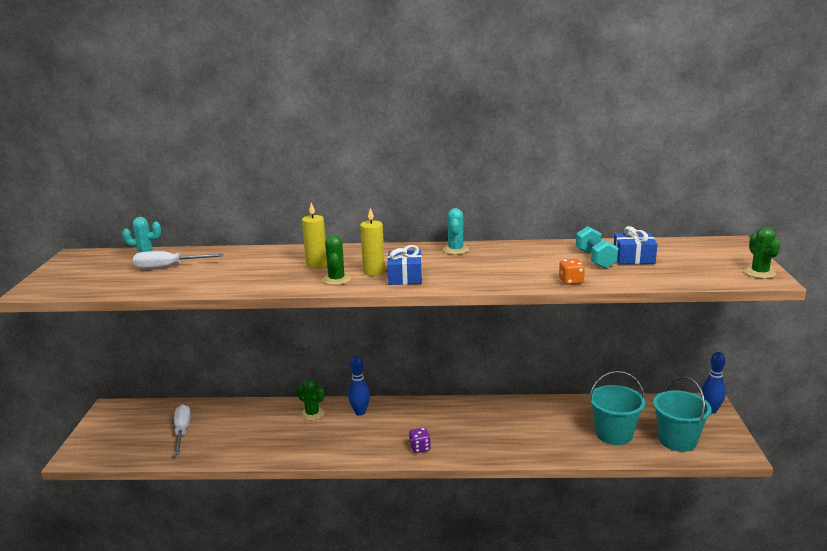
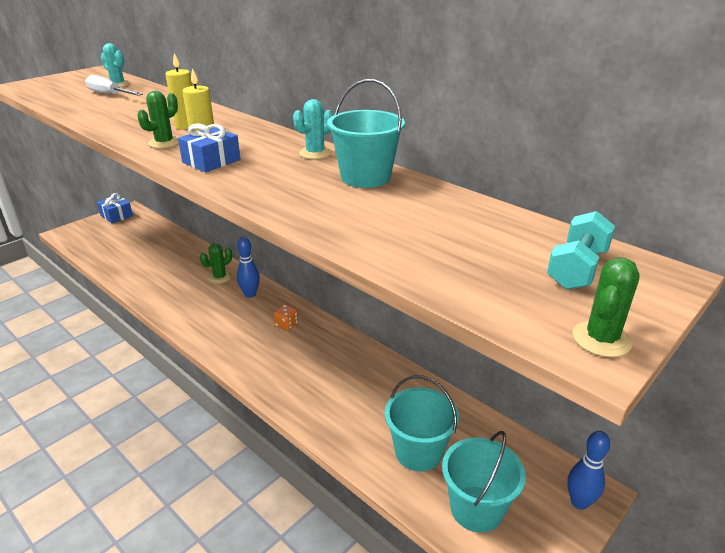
camera: 40 degrees right, 10 degrees up
white screwdriver [174,405,191,455] -> none
green cactus [296,379,325,421] -> green cactus turned 60 degrees clockwise [200,243,232,284]
purple dice [409,428,431,453] -> none
orange dice [559,259,585,285] -> orange dice moved to [274,304,298,331]
turquoise dumbbell [576,226,618,269] -> turquoise dumbbell moved to [547,211,615,289]
blue gift [614,226,658,264] -> blue gift moved to [97,193,133,223]
none -> turquoise bucket [327,79,405,188]

